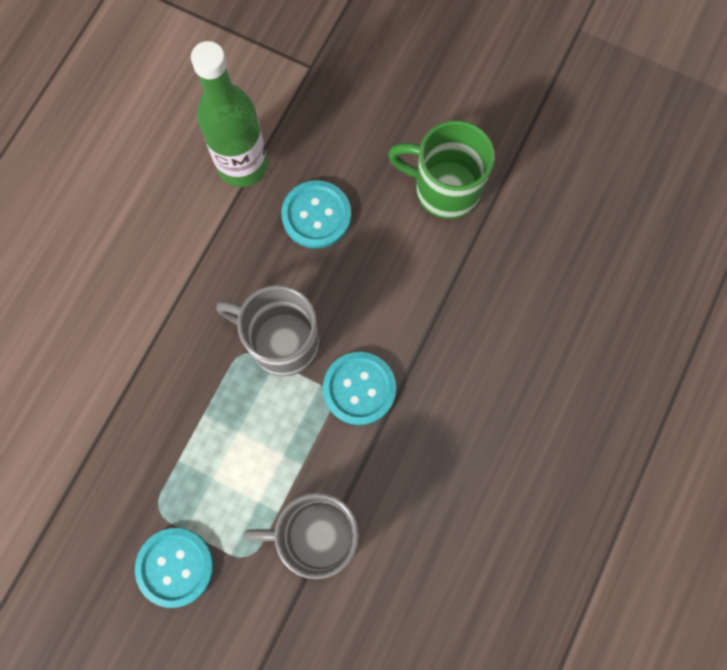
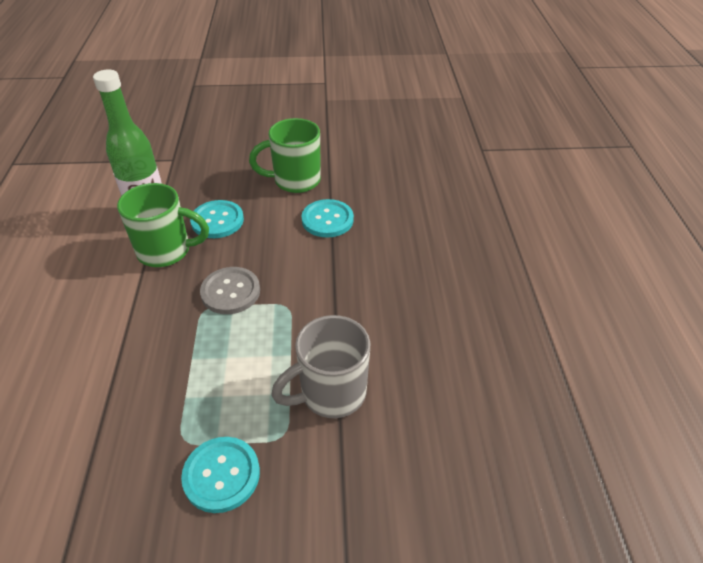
camera: 30 degrees left, 30 degrees down
grey mug [216,285,319,376] -> grey button [200,267,260,314]
turquoise button [323,352,396,425] -> turquoise button moved to [302,199,354,238]
none -> green mug [117,183,209,267]

